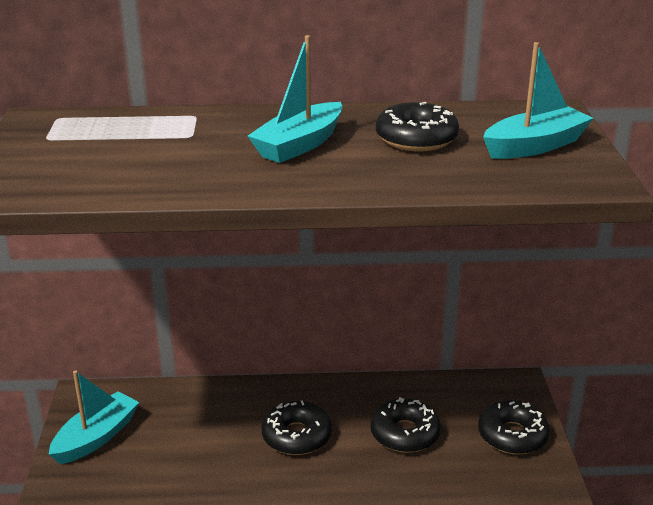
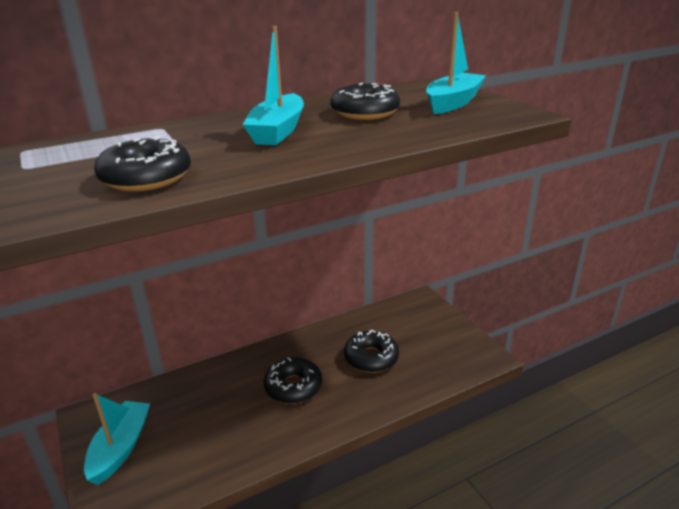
camera: 25 degrees left, 0 degrees up
black donut [478,400,550,455] -> black donut moved to [94,136,191,191]

